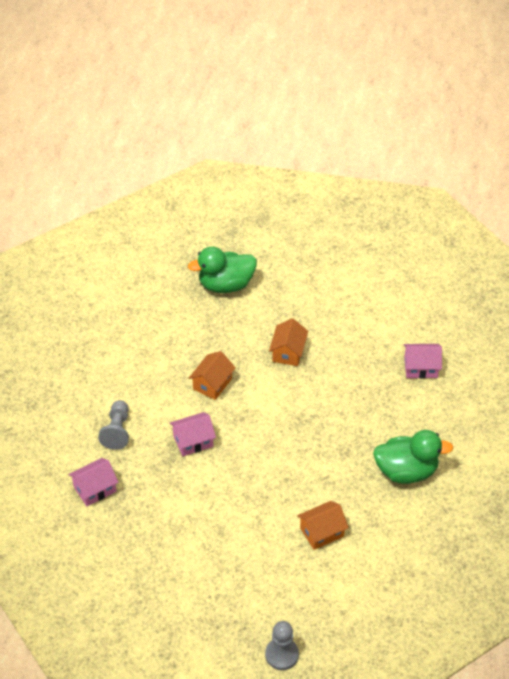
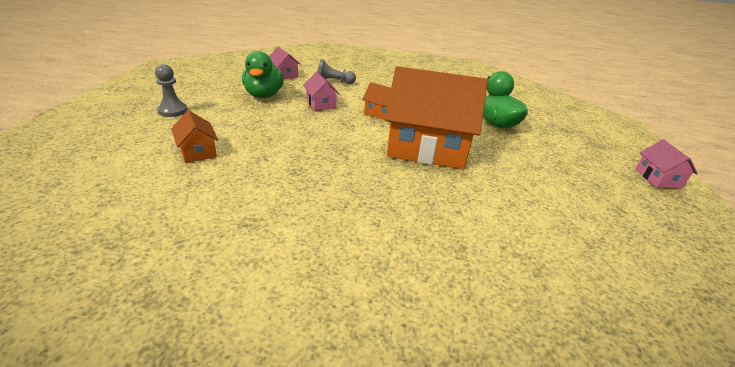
camera: 85 degrees right, 15 degrees down
grey pawn [265,621,299,670] -> grey pawn moved to [155,64,188,117]
orange house [269,318,308,366] -> orange house [385,66,488,169], size x2.31
green duck [373,430,453,484] -> green duck moved to [242,51,284,98]
pink house [404,344,442,379] -> pink house moved to [636,140,698,189]

